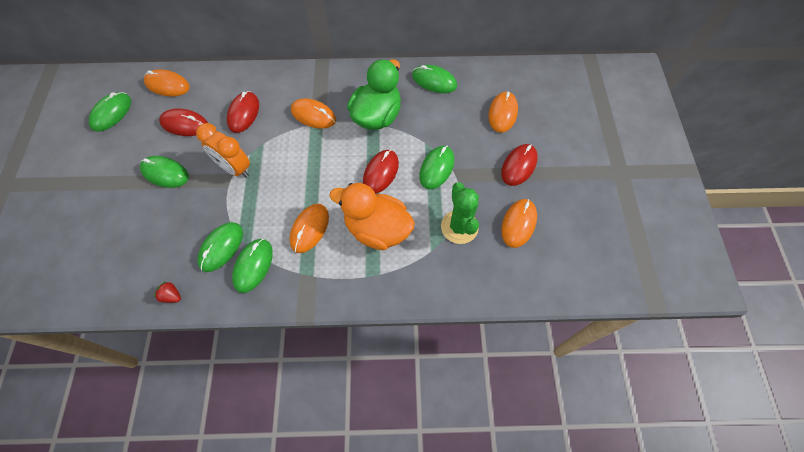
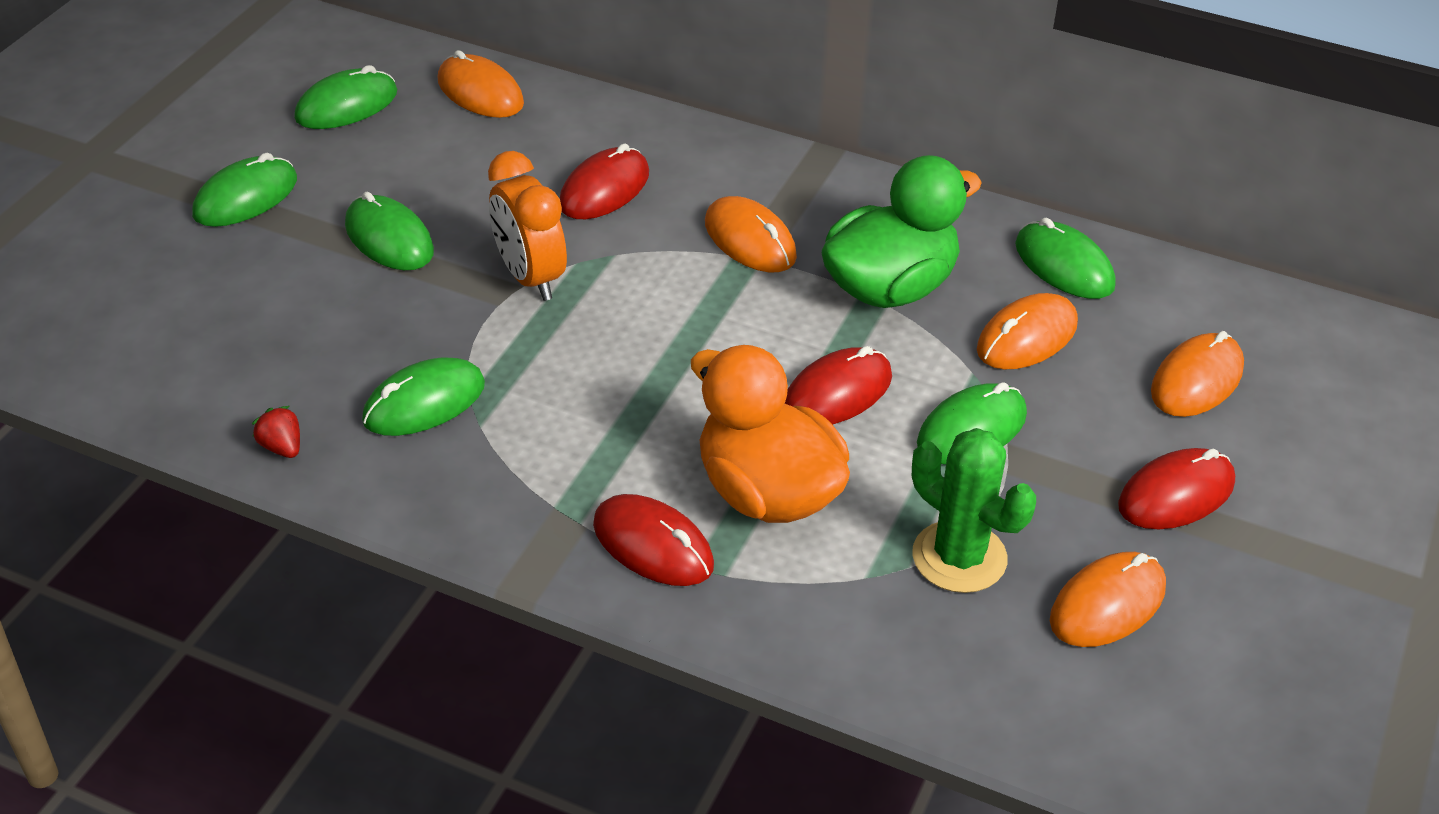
camera: 25 degrees right, 20 degrees down
red mouse [159,109,208,136] -> red mouse moved to [593,494,714,586]
green mouse [232,239,273,293] -> green mouse moved to [192,153,297,227]
orange mouse [289,204,329,253] -> orange mouse moved to [977,293,1078,369]
green cactus [441,182,479,244] -> green cactus turned 60 degrees counterclockwise [912,428,1036,593]

